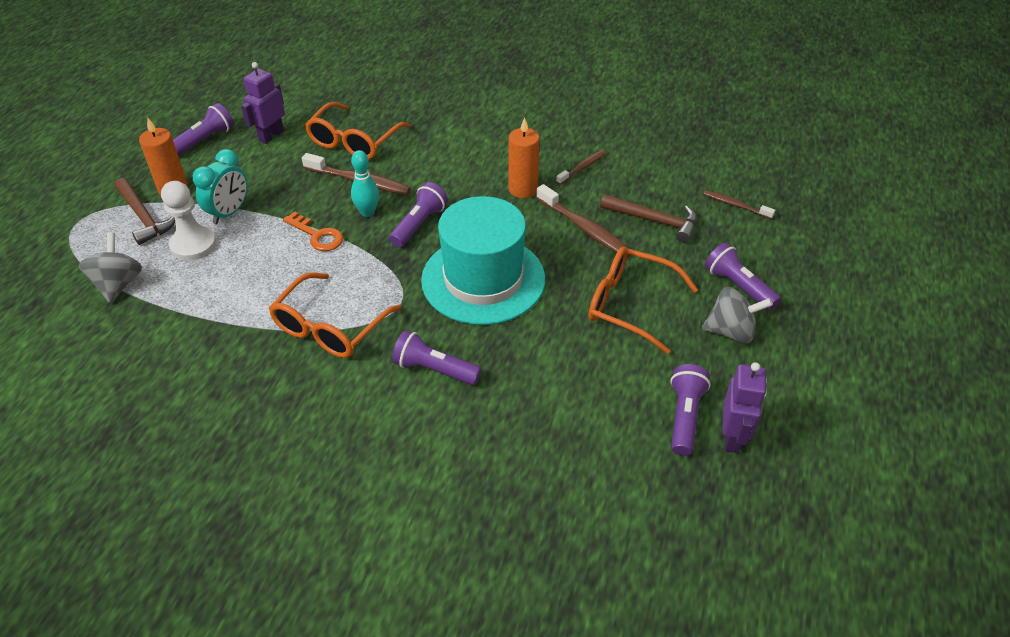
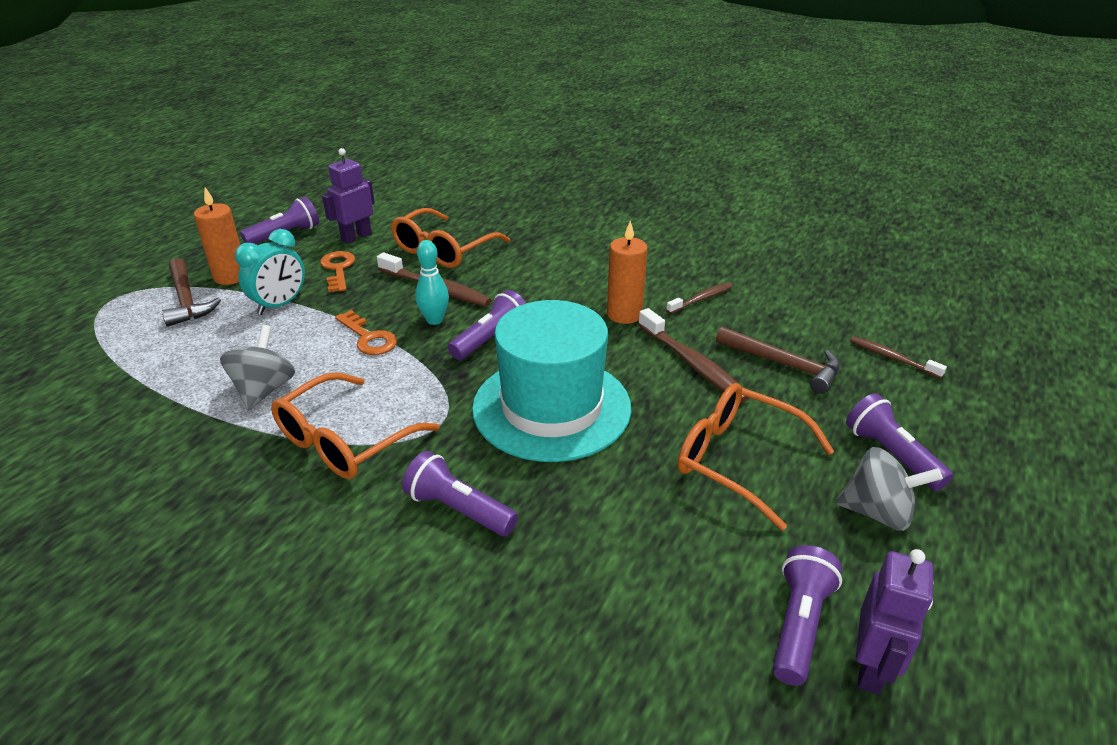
camera: 10 degrees right, 10 degrees down
grey spinning top [79,233,142,303] -> grey spinning top moved to [220,325,295,410]
white pawn [161,181,216,261] -> none
none -> orange key [320,251,355,292]

